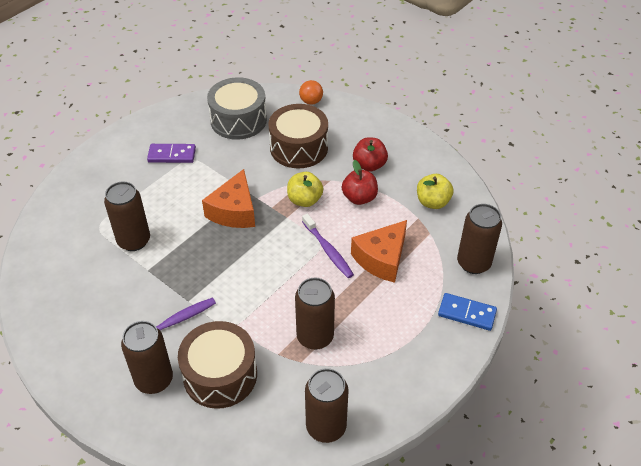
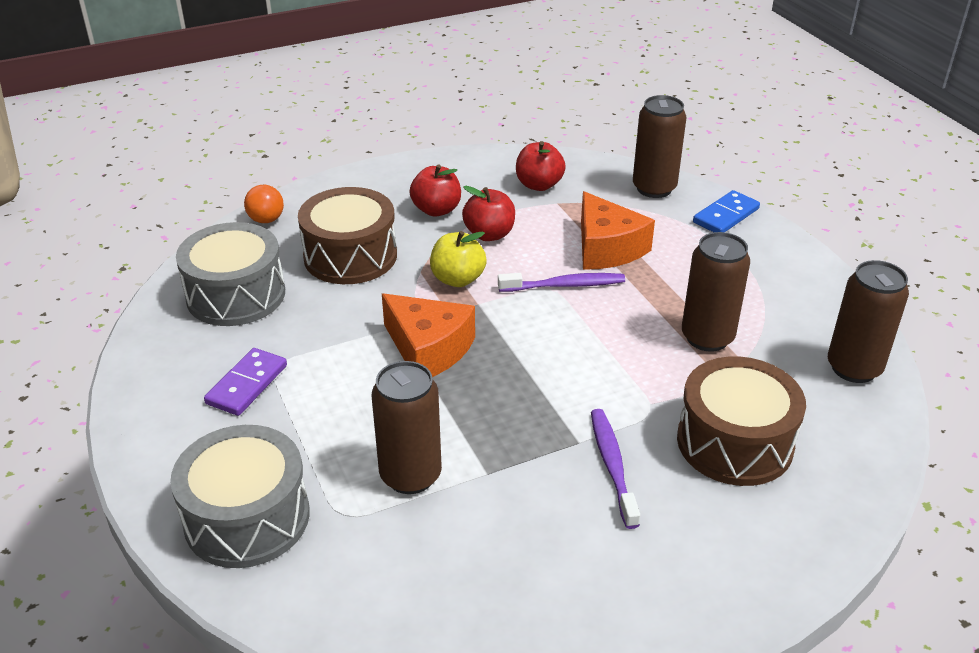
camera: 65 degrees left, 10 degrees down
brown can [121,321,173,394] -> none
yellow apple [417,174,454,209] -> red apple [516,141,566,191]
none -> grey drum [170,425,310,568]

